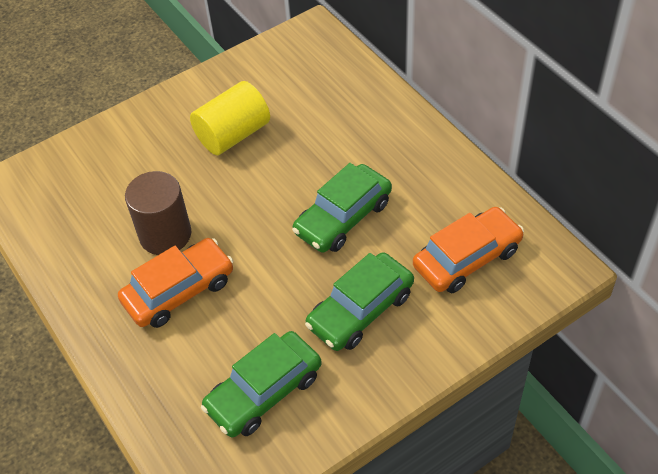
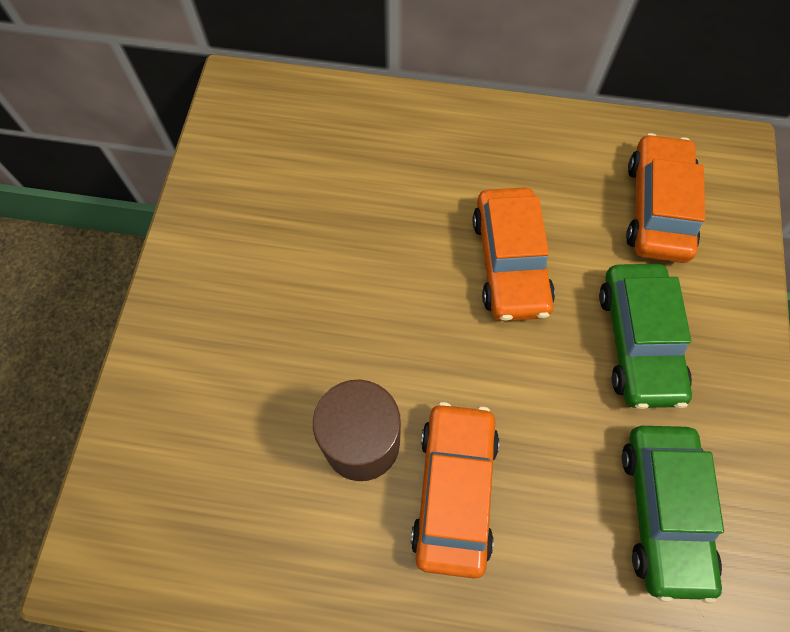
camera: 50 degrees left, 15 degrees up
yellow cylinder [190,81,270,155] -> none
green car [292,163,392,253] -> orange car [473,187,555,321]

